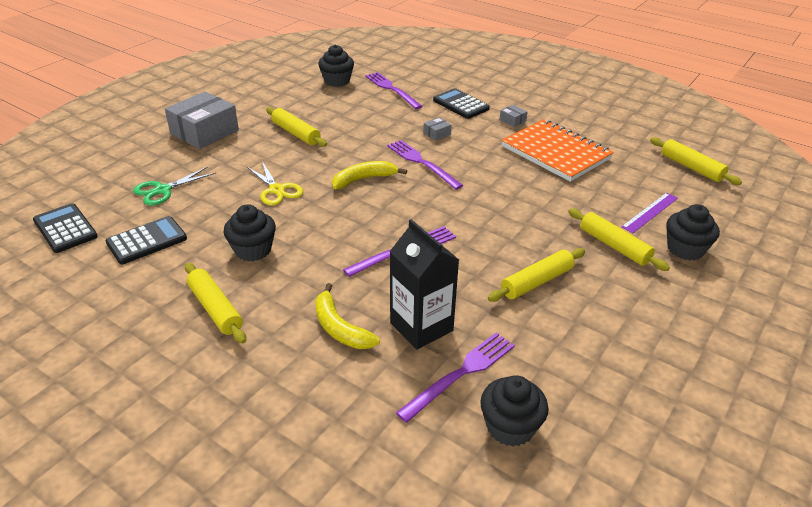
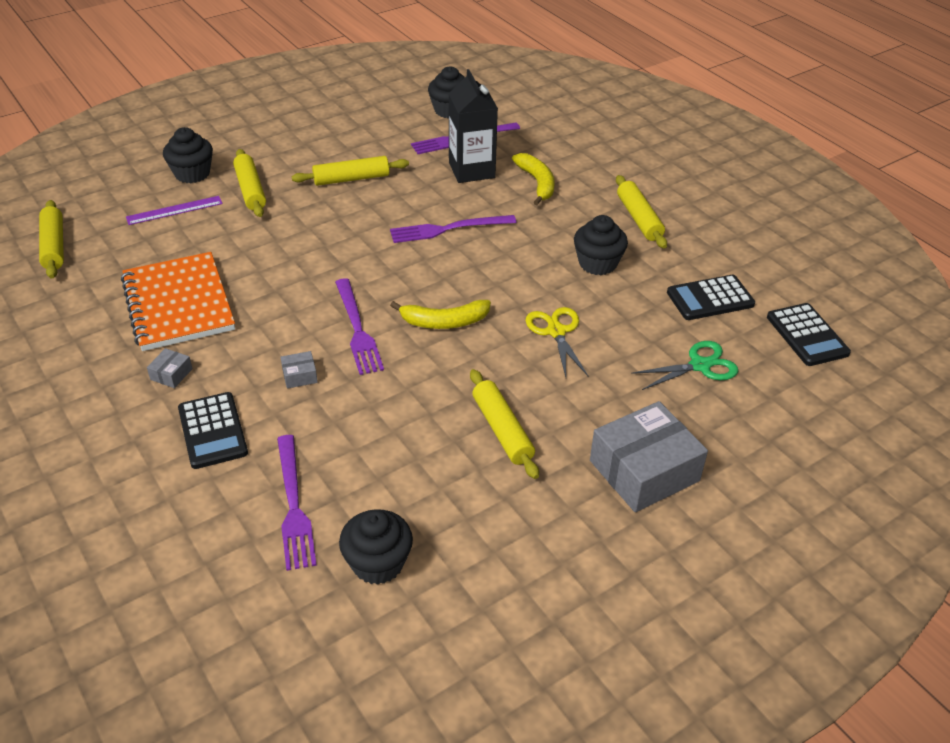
camera: 160 degrees left, 5 degrees up
grey box [500,105,528,127] -> grey box turned 45 degrees clockwise [147,348,192,388]

